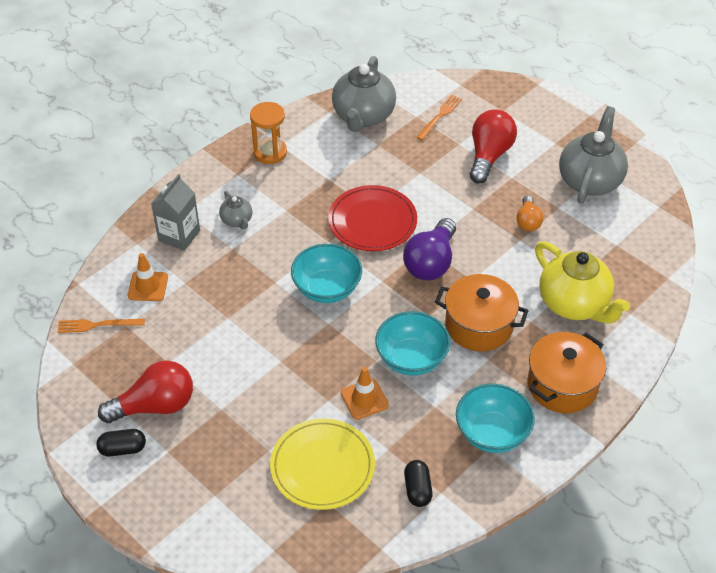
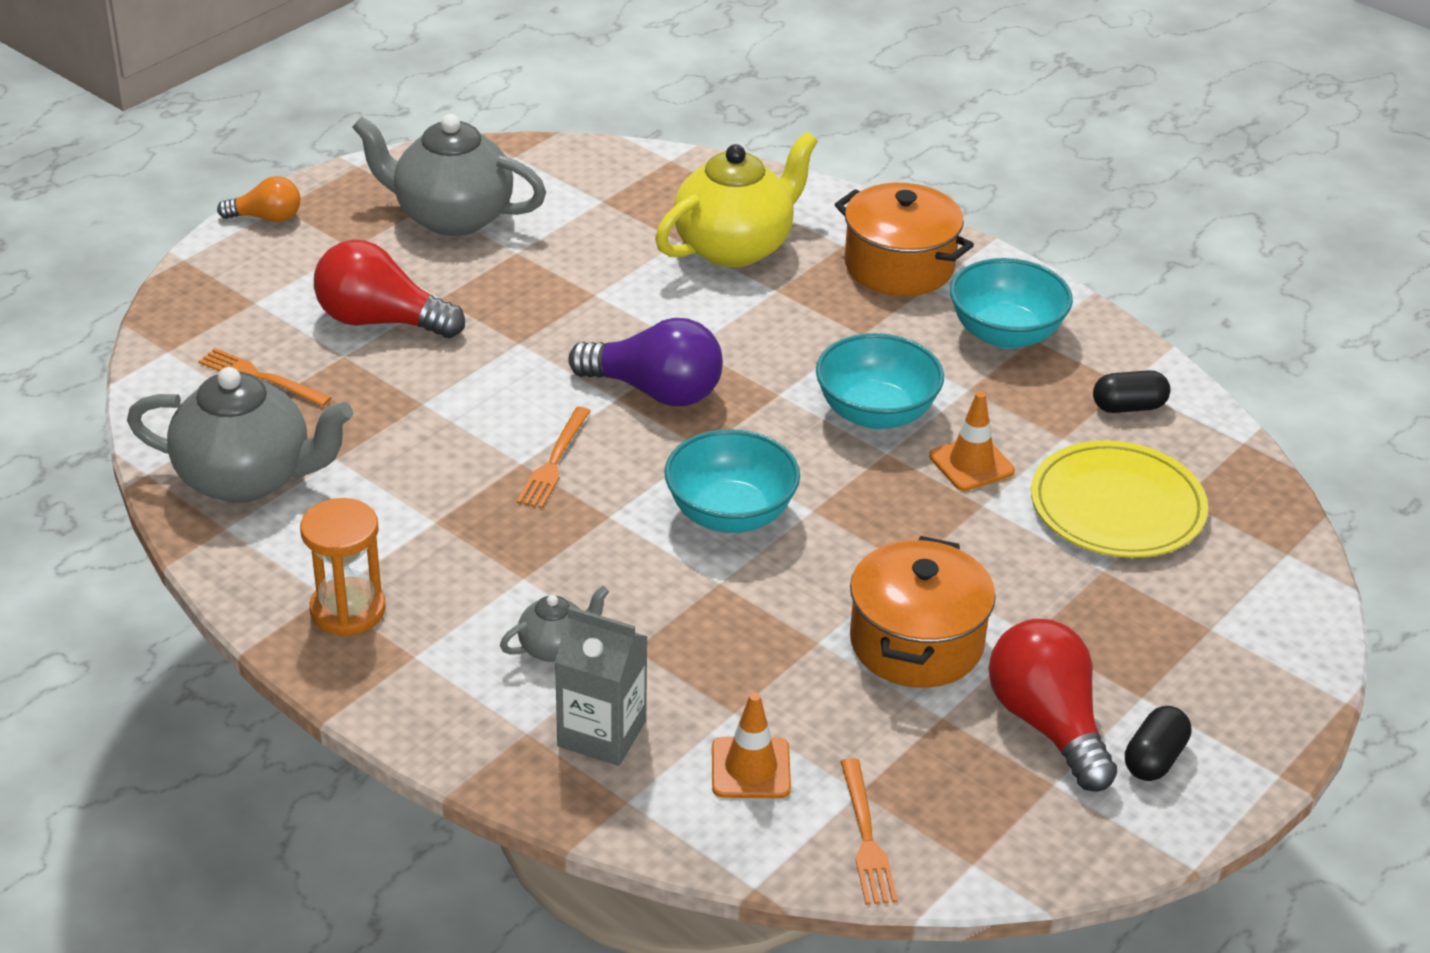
camera: 95 degrees left, 10 degrees down
black capsule [96,429,146,457] -> black capsule turned 45 degrees clockwise [1125,706,1191,781]
red plate [328,185,417,251] -> orange fork [517,407,591,508]
orange pot [435,274,529,351] -> orange pot moved to [850,536,996,688]
orange light bulb [516,196,543,231] -> orange light bulb moved to [217,176,300,222]

